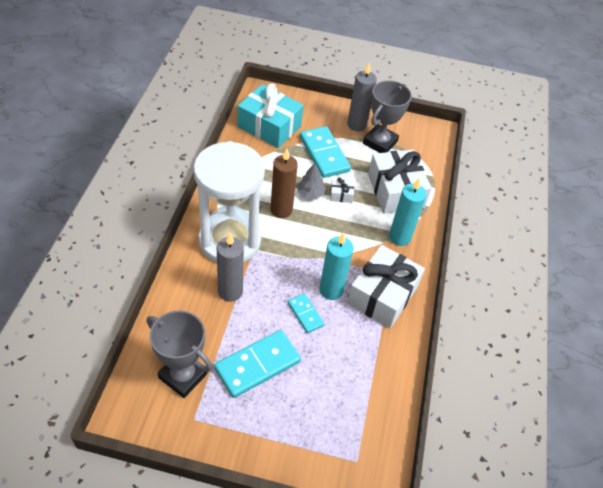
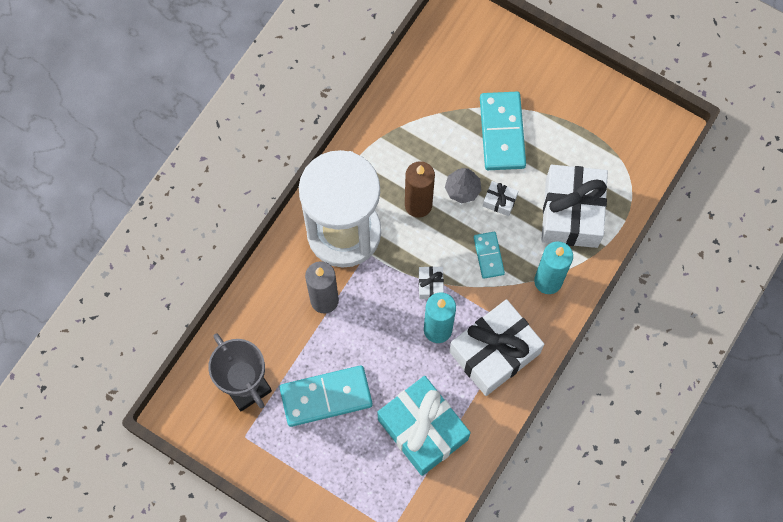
camera: 25 degrees right, 20 degrees up
turquoise gift [238,83,303,148] -> turquoise gift moved to [377,376,471,476]
turquoise domino [288,293,324,333] -> turquoise domino moved to [474,232,505,279]
grey candle [347,63,377,131] -> none
grey trophy [363,80,412,153] -> none
none -> white gift [419,266,444,299]

